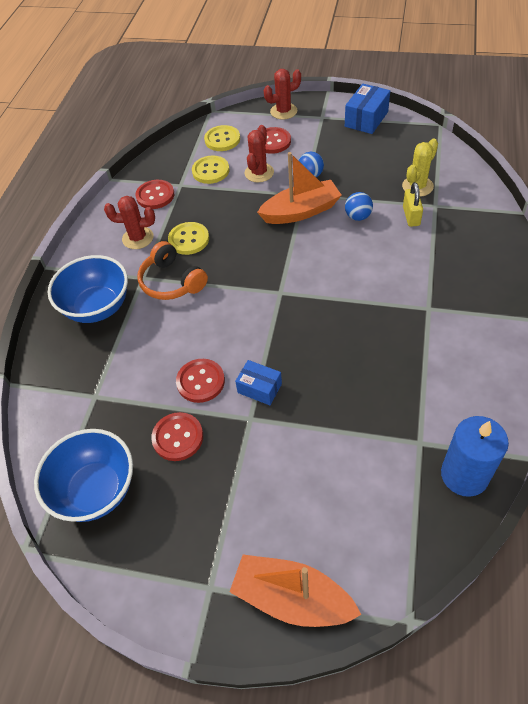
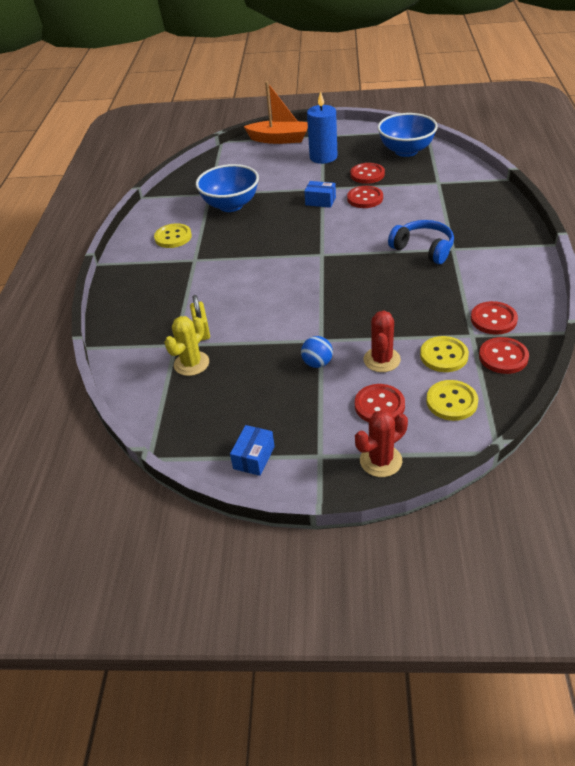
camera: 170 degrees right, 10 degrees down
blue bowl [48,255,128,323] -> blue bowl moved to [196,164,259,212]
red cactus [104,196,155,249] -> none
orange headphones [138,241,208,300] -> blue headphones [388,220,454,264]
yellow button [168,222,209,255] -> yellow button moved to [154,223,192,248]
orange boat [257,152,342,224] -> none
blue box [345,84,390,134] -> blue box [230,425,275,476], size x0.67
blue ball [345,192,373,221] -> none
blue candle [441,416,509,497] -> blue candle moved to [307,91,338,164]
none -> red button [479,337,529,374]

